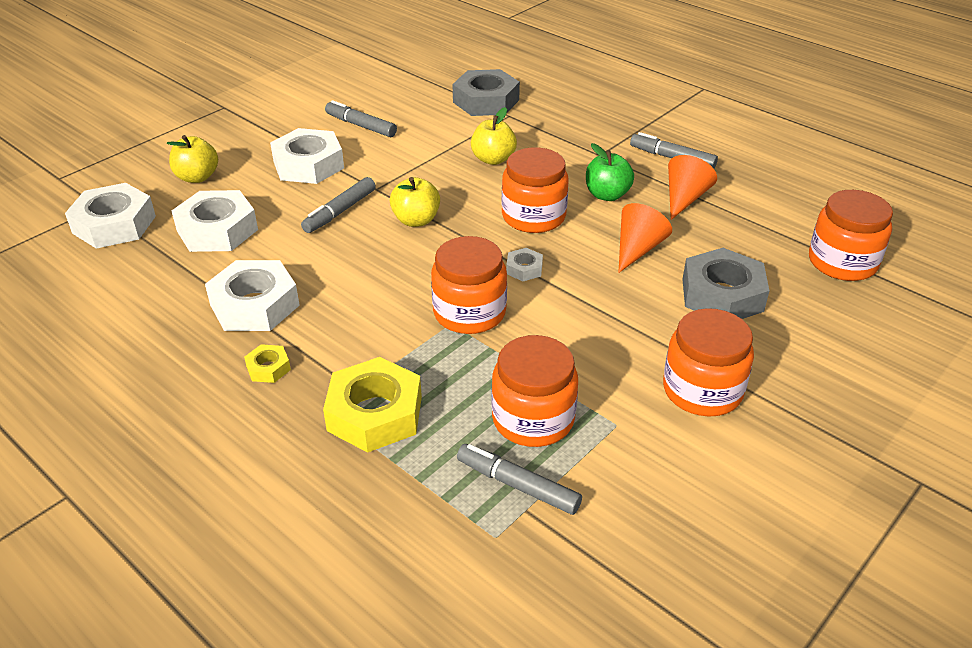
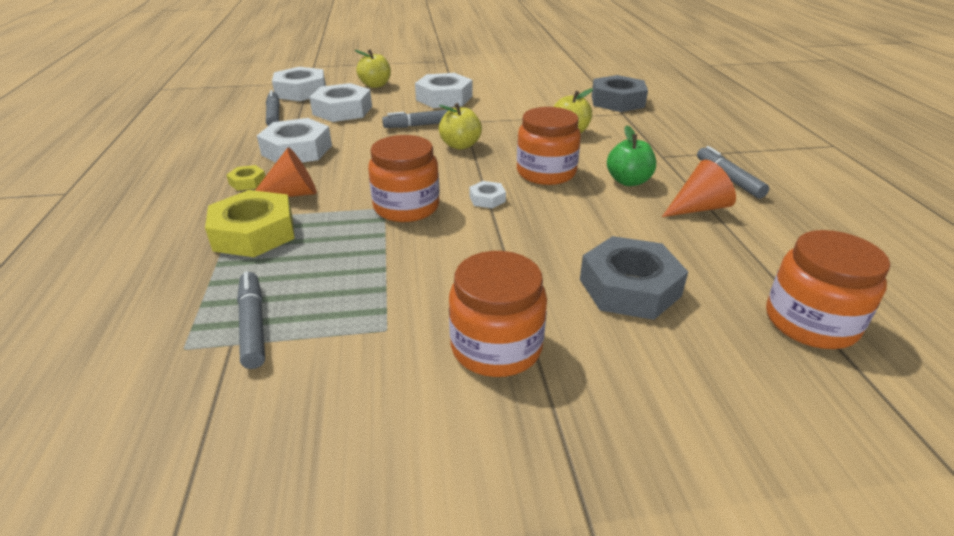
camera: 40 degrees right, 5 degrees down
grey marker [325,100,397,137] -> grey marker moved to [266,90,280,126]
orange jar [491,335,578,447] -> none
orange cone [618,203,672,273] -> orange cone moved to [255,147,317,197]

